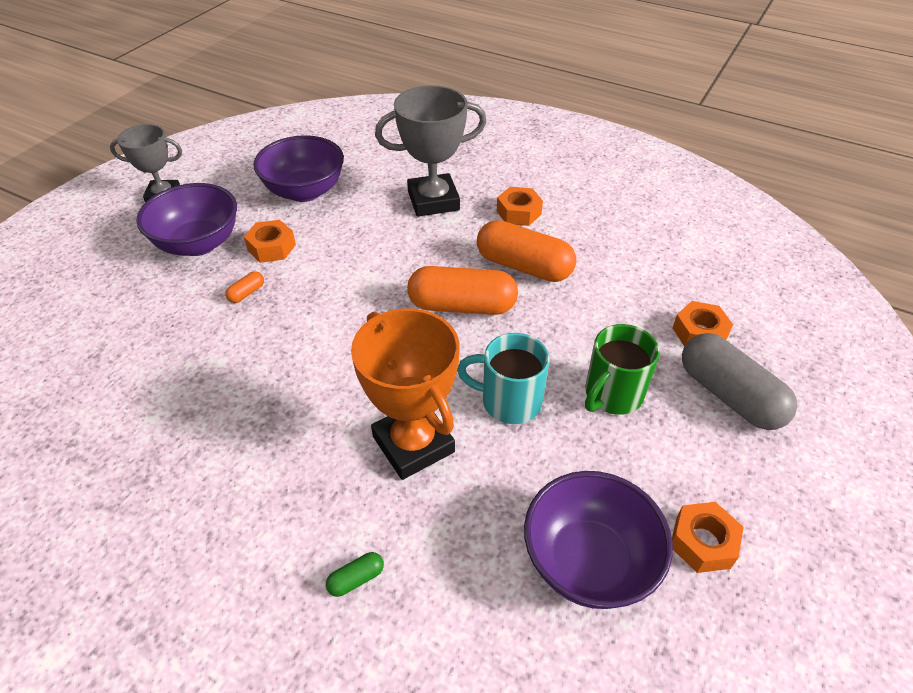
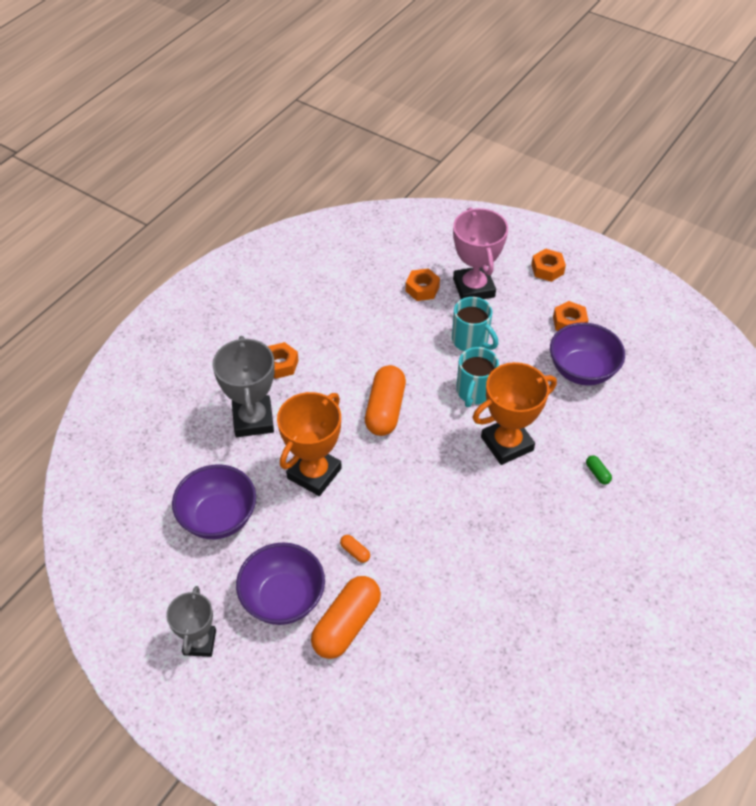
camera: 85 degrees left, 5 degrees up
orange nut [244,220,296,263] -> orange nut moved to [531,248,566,282]
orange capsule [477,220,576,282] -> orange capsule moved to [311,576,381,659]
green mug [585,324,660,415] -> turquoise mug [452,297,498,351]
grey capsule [682,333,797,430] -> pink trophy [453,207,508,299]
none -> orange trophy [277,392,342,496]

